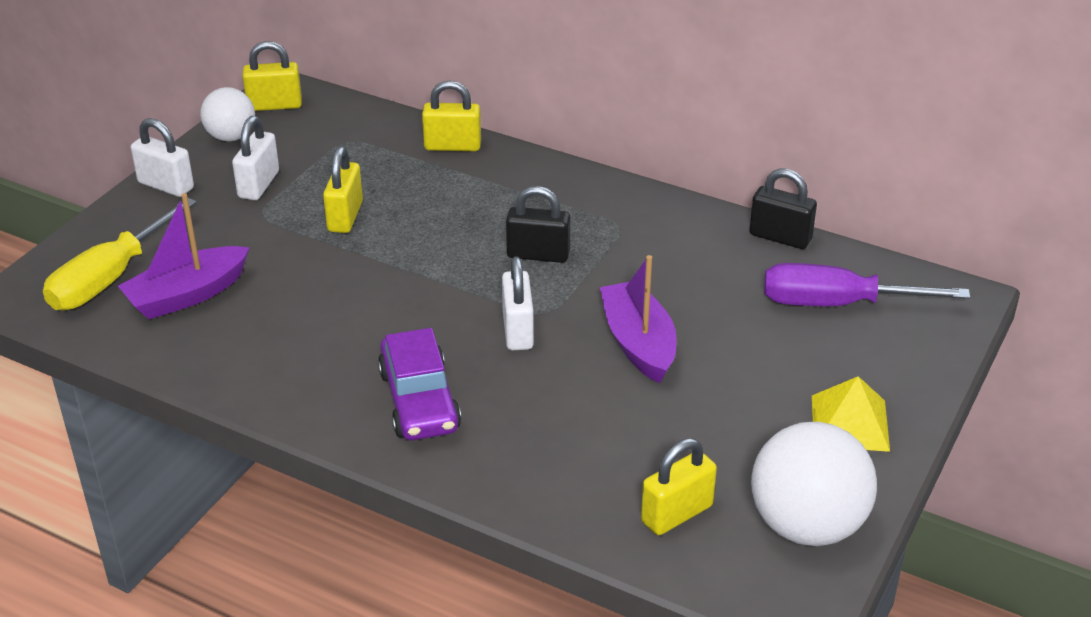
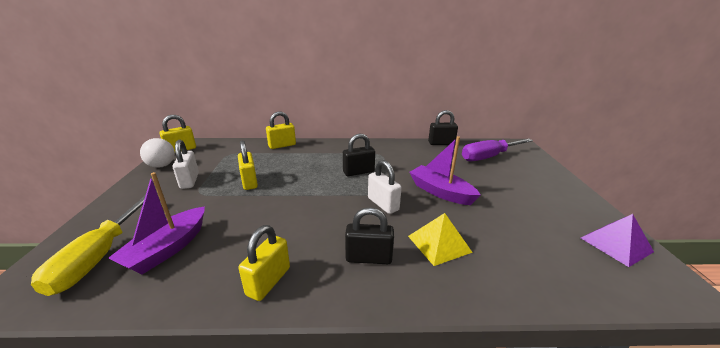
camera: 30 degrees left, 10 degrees down
white padlock [131,118,194,197] -> none
purple car [378,328,461,440] -> black padlock [345,207,394,264]
yellow padlock [641,438,717,535] -> yellow padlock moved to [238,225,290,301]
white ball [751,422,877,546] -> purple pyramid [581,214,654,267]
yellow pyramid [812,376,890,452] -> yellow pyramid moved to [408,213,473,266]

